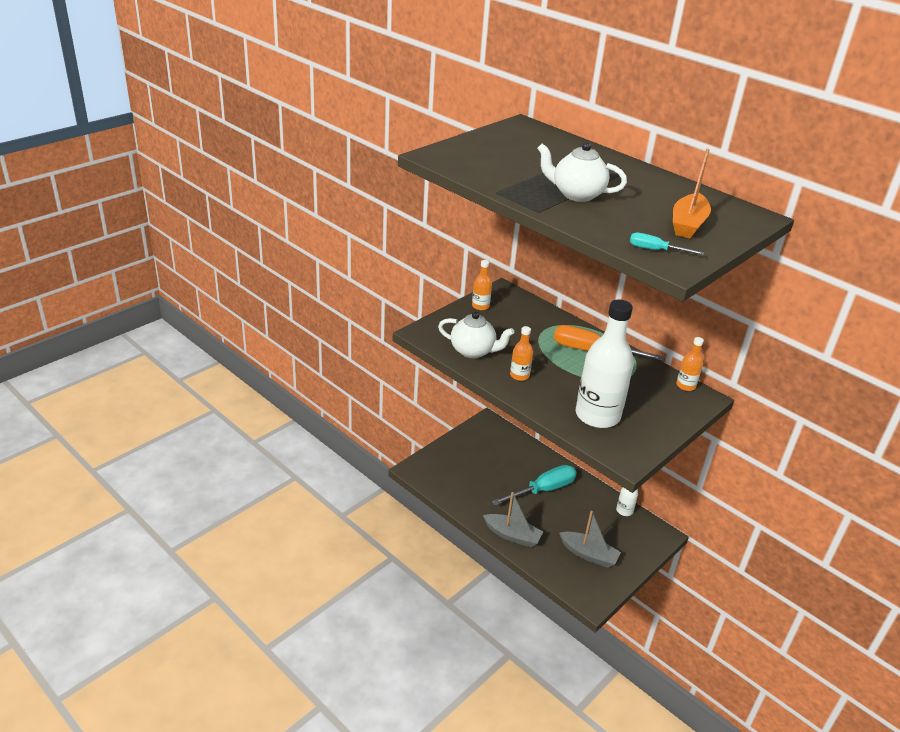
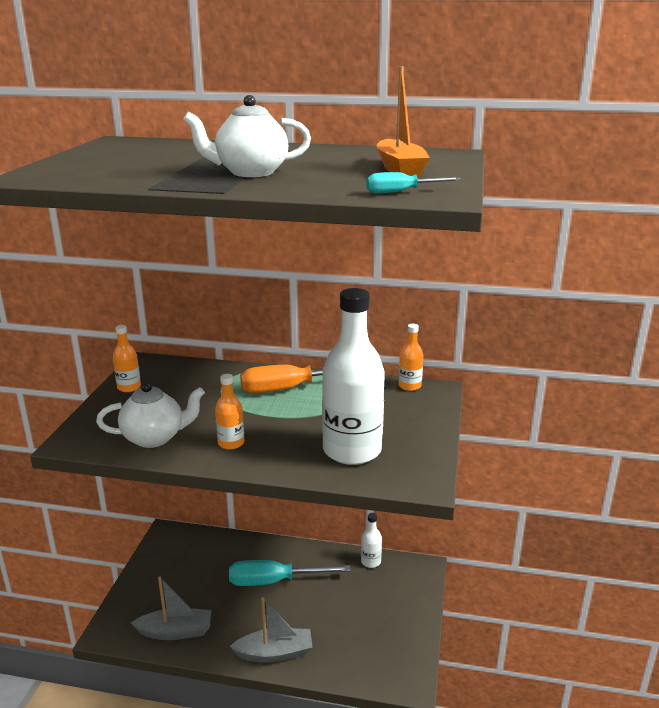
camera: 30 degrees left, 10 degrees down
turquoise screwdriver [492,465,577,506] -> turquoise screwdriver turned 120 degrees counterclockwise [229,560,351,586]
grey boat [559,511,621,568] -> grey boat moved to [131,576,211,640]

